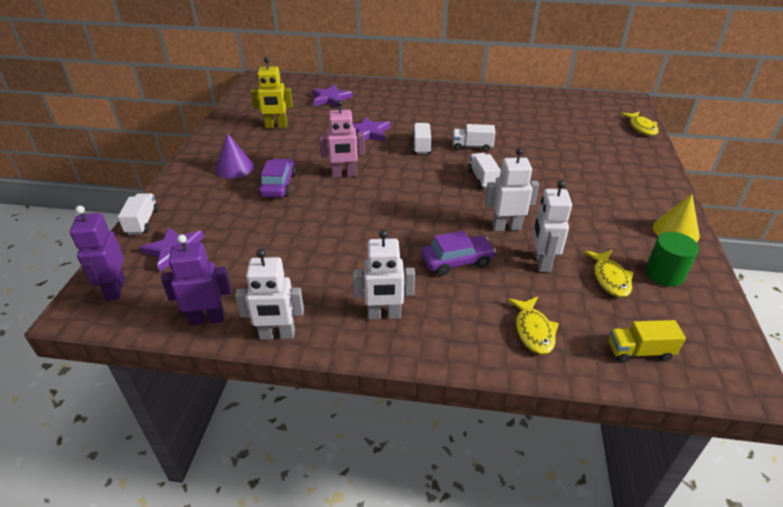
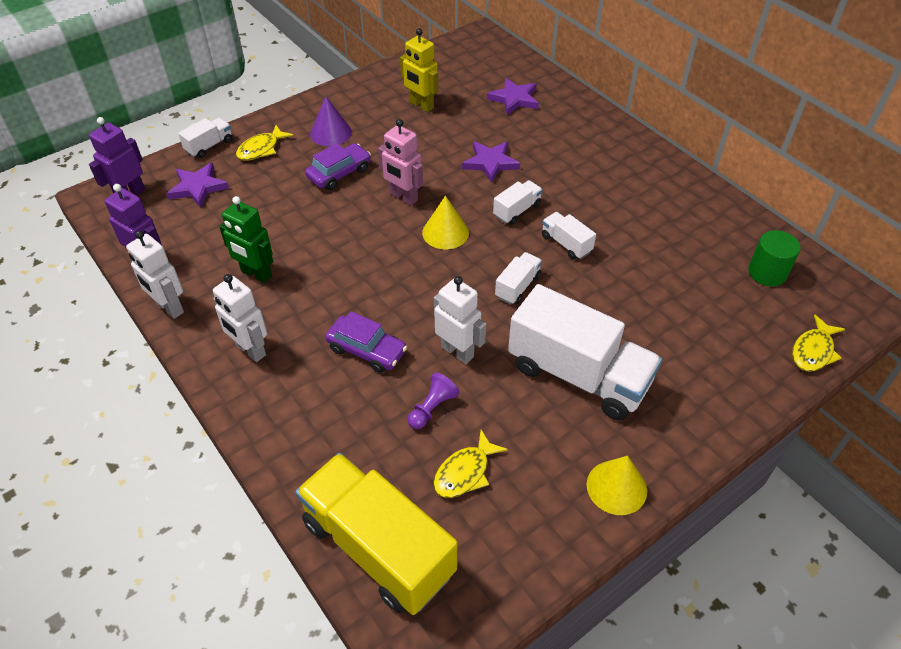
camera: 45 degrees right, 10 degrees up
yellow fish [508,297,559,355] -> yellow fish moved to [236,125,293,161]
white robot [532,180,572,272] -> purple pawn [408,372,460,429]
yellow truck [608,320,686,363] -> yellow truck [295,453,458,615], size x2.25
green cylinder [645,232,699,287] -> green cylinder moved to [748,230,801,286]
none -> green robot [219,196,273,283]
none -> yellow cone [422,196,469,249]
none -> white truck [508,284,662,421]

